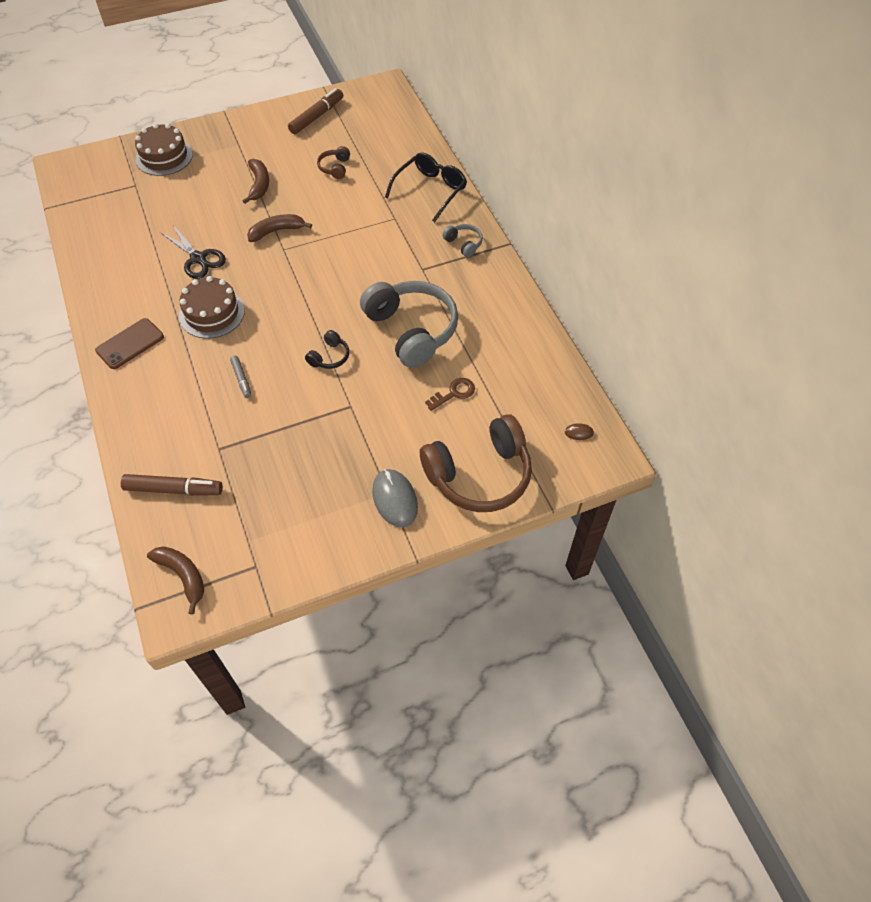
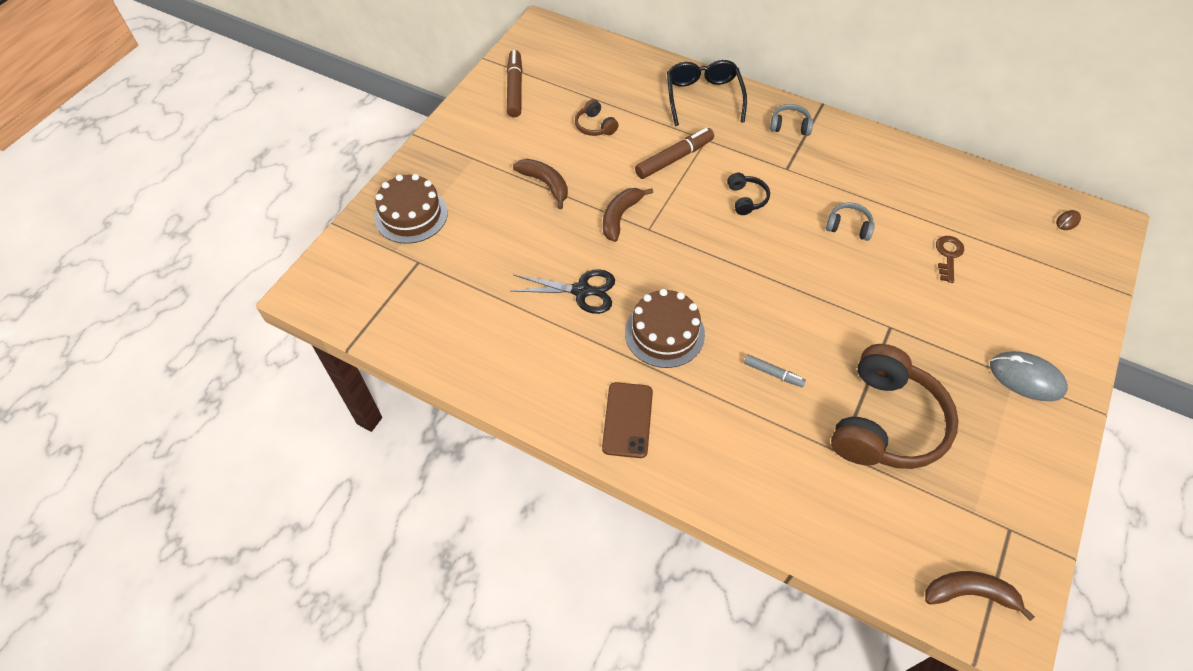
camera: 40 degrees left, 0 degrees up
brown marker [121,474,223,496] -> brown marker moved to [635,128,714,179]
black headphones [305,330,349,369] -> black headphones moved to [727,173,770,215]
grey headphones [360,281,458,368] -> grey headphones [826,202,875,241], size x0.43
brown headphones [420,414,532,512] -> brown headphones moved to [831,344,959,469]

